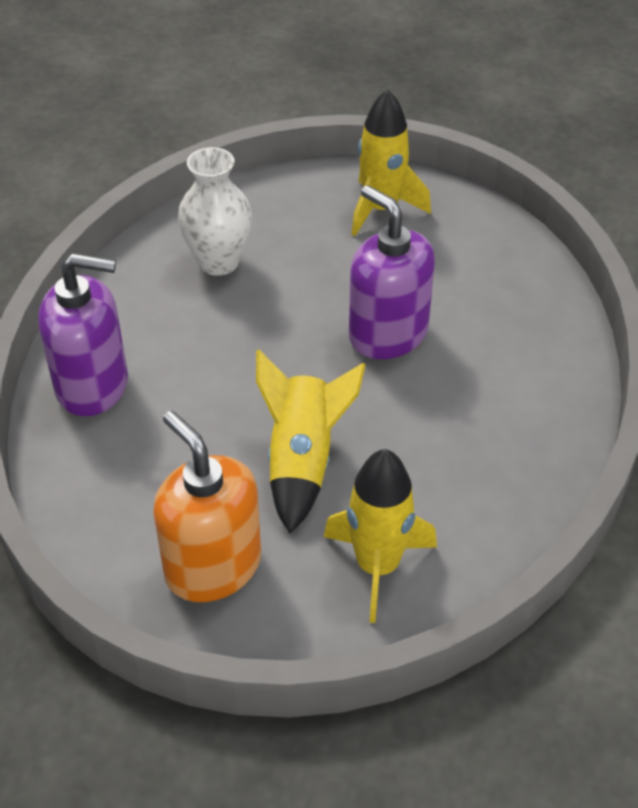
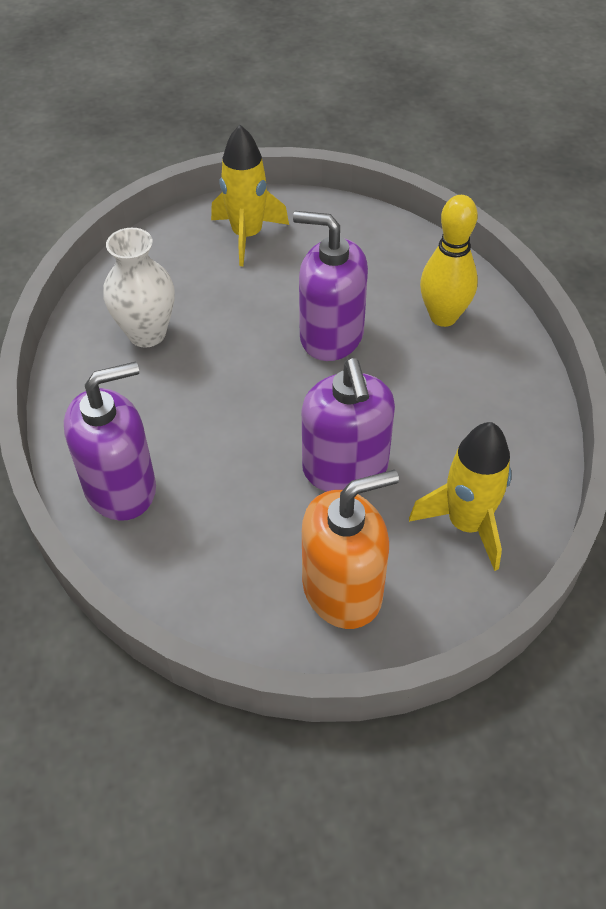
camera: 30 degrees left, 5 degrees up
orange soap dispenser [153,411,261,602] -> orange soap dispenser turned 135 degrees clockwise [302,470,399,629]
yellow rocket [256,350,365,533] -> purple soap dispenser [302,358,395,492]
none -> yellow bowling pin [420,195,478,327]

